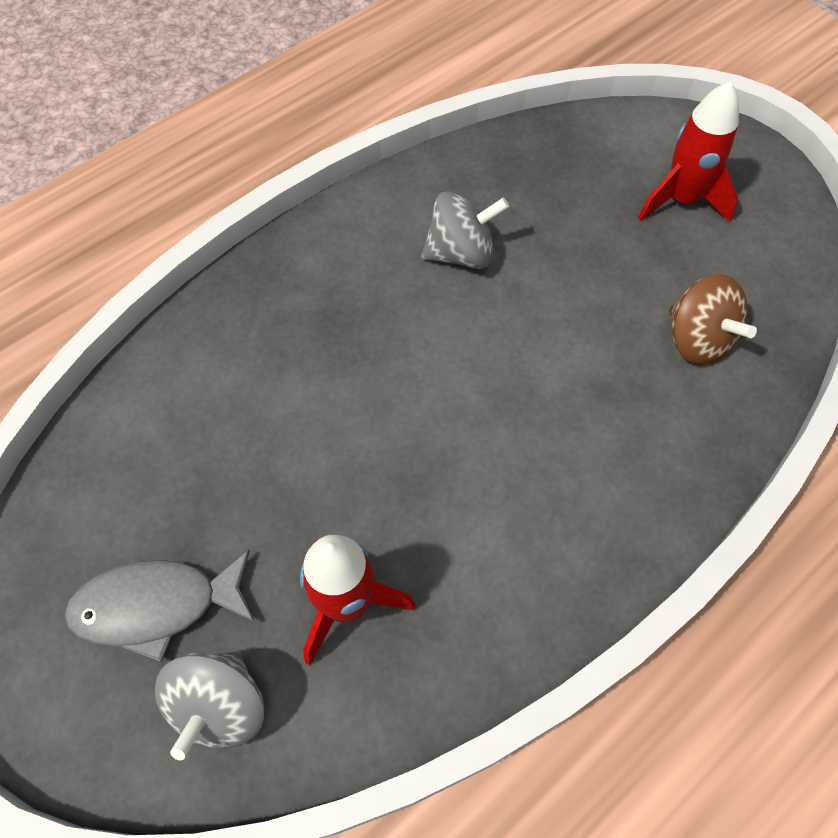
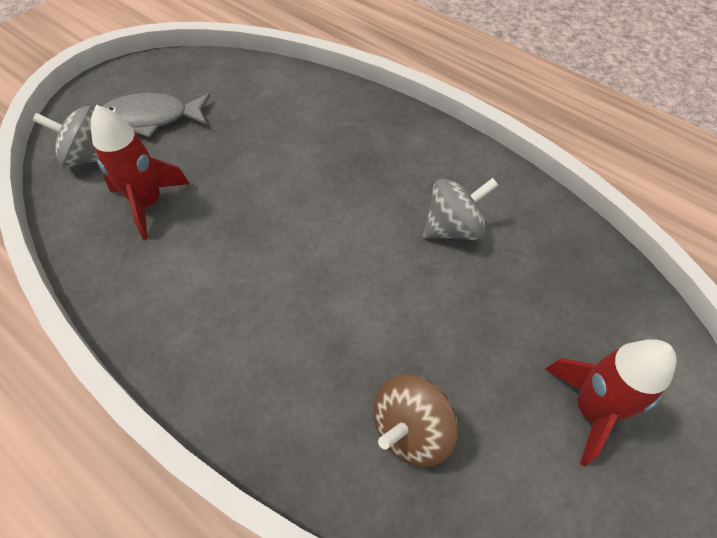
camera: 80 degrees right, 5 degrees down
grey fish [64,550,255,662] -> grey fish turned 75 degrees counterclockwise [102,93,210,138]
grey spinning top [421,192,509,269] -> grey spinning top turned 90 degrees counterclockwise [423,178,498,240]

